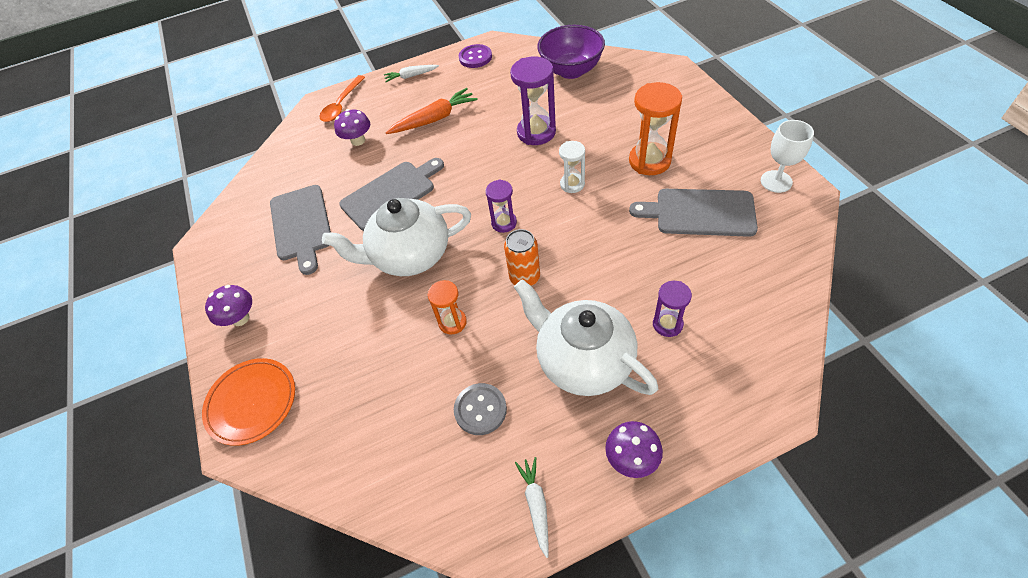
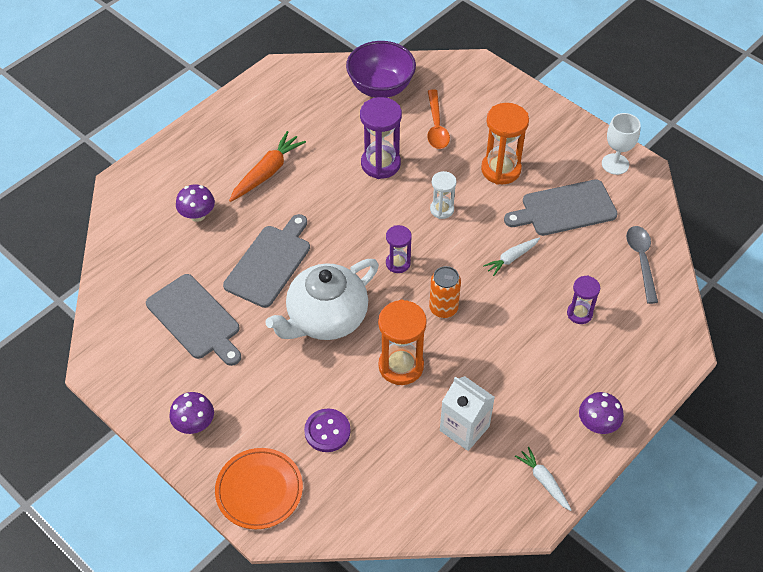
camera: 30 degrees left, 0 degrees up
orange spoon [319,75,365,122] -> orange spoon moved to [427,89,450,149]
white carrot [384,65,439,82] -> white carrot moved to [483,237,540,276]
orange hourglass [427,280,467,335] -> orange hourglass [378,300,427,385], size x1.71
grey button [454,383,507,435] -> white carton [440,376,495,451]
purple button [459,44,492,68] -> purple button moved to [304,408,350,452]
white teapot [514,279,658,396] -> none
none -> grey spoon [626,226,658,304]

